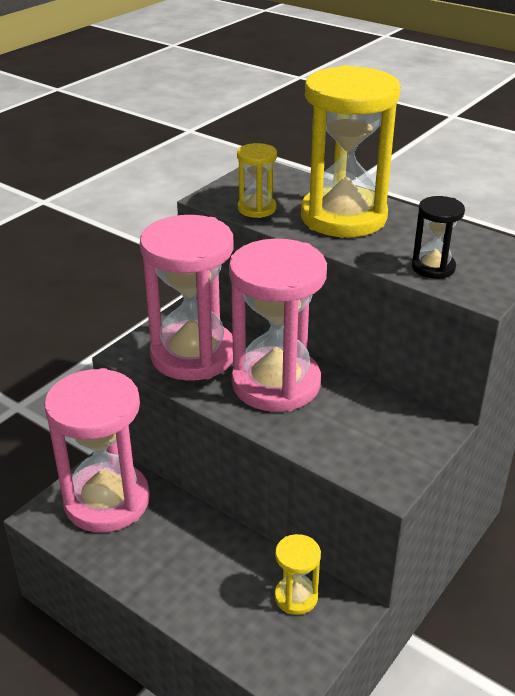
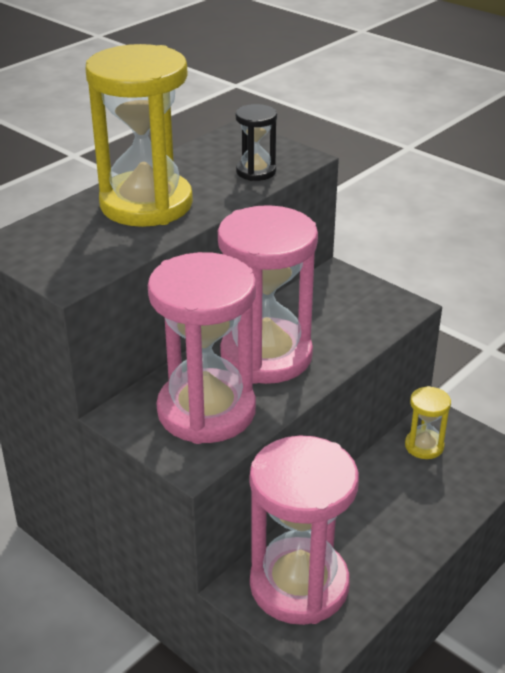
camera: 85 degrees left, 0 degrees up
yellow hourglass [237,143,277,218] -> none

